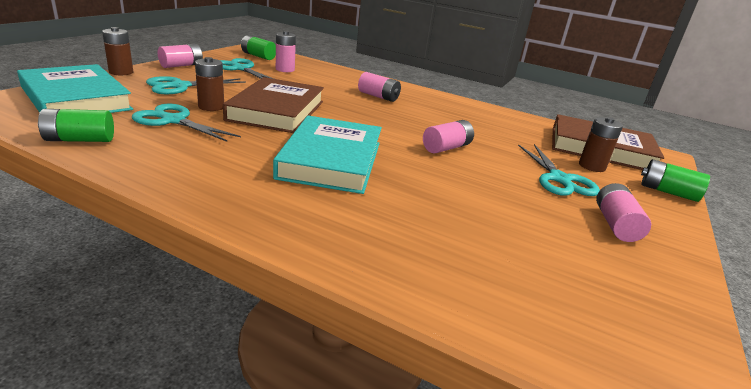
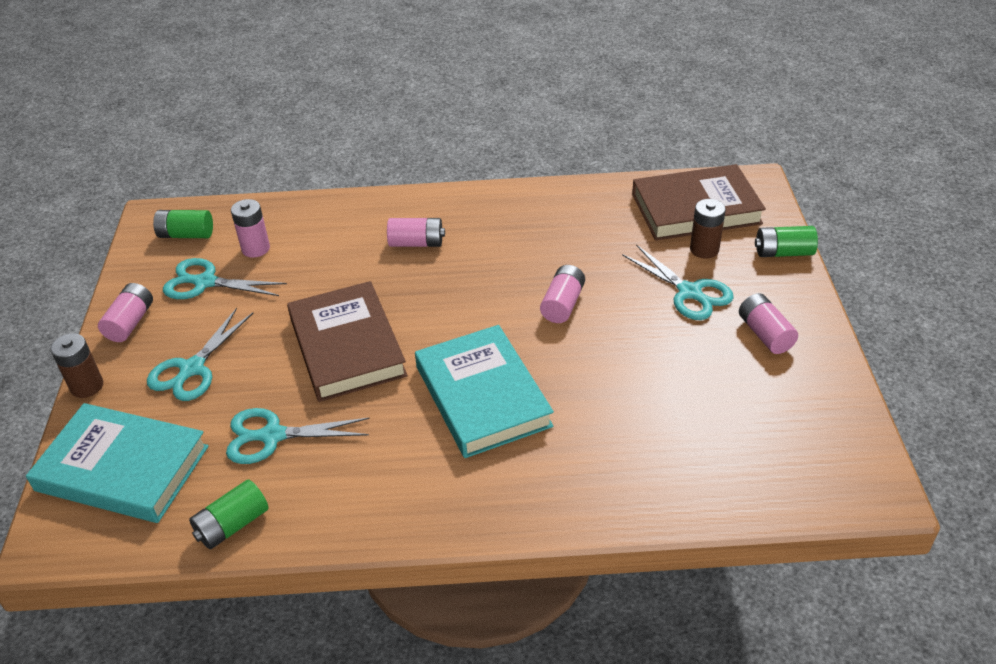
camera: 25 degrees left, 15 degrees up
brown battery [195,57,224,111] -> none

